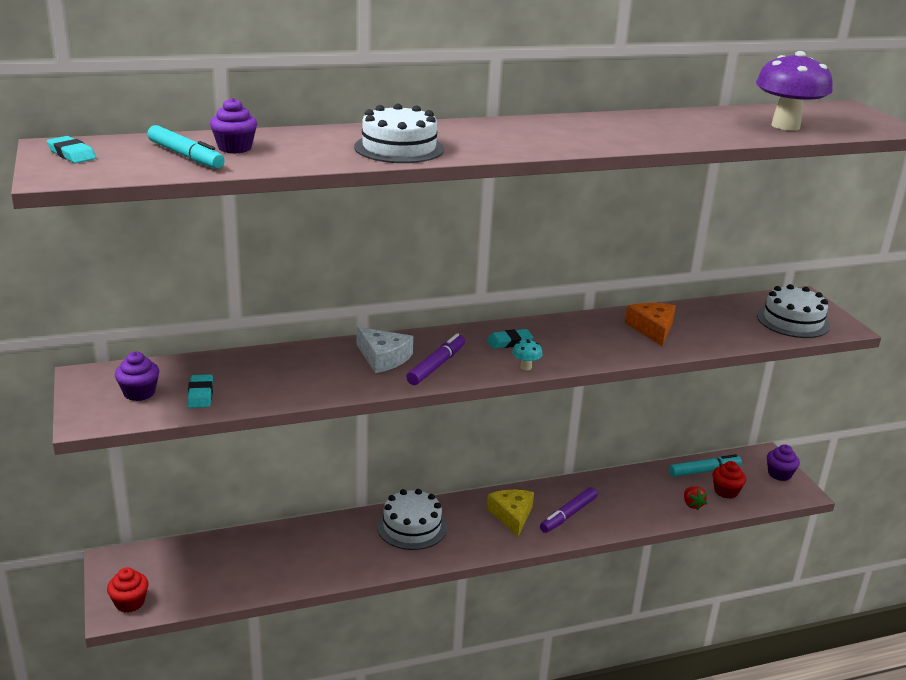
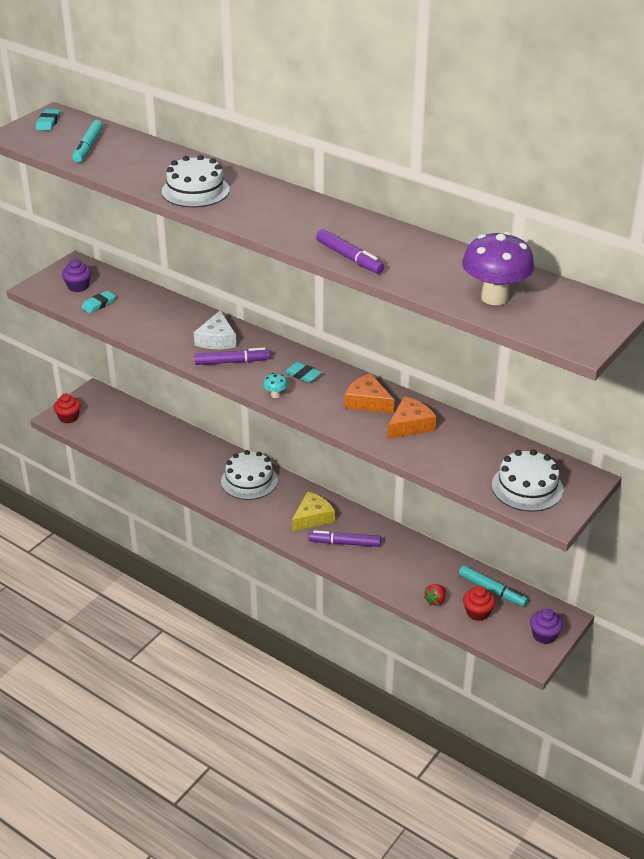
camera: 55 degrees right, 10 degrees up
purple cupcake [210,98,257,154] -> none
none -> purple marker [316,229,384,274]
none -> orange cheese [344,373,394,413]

